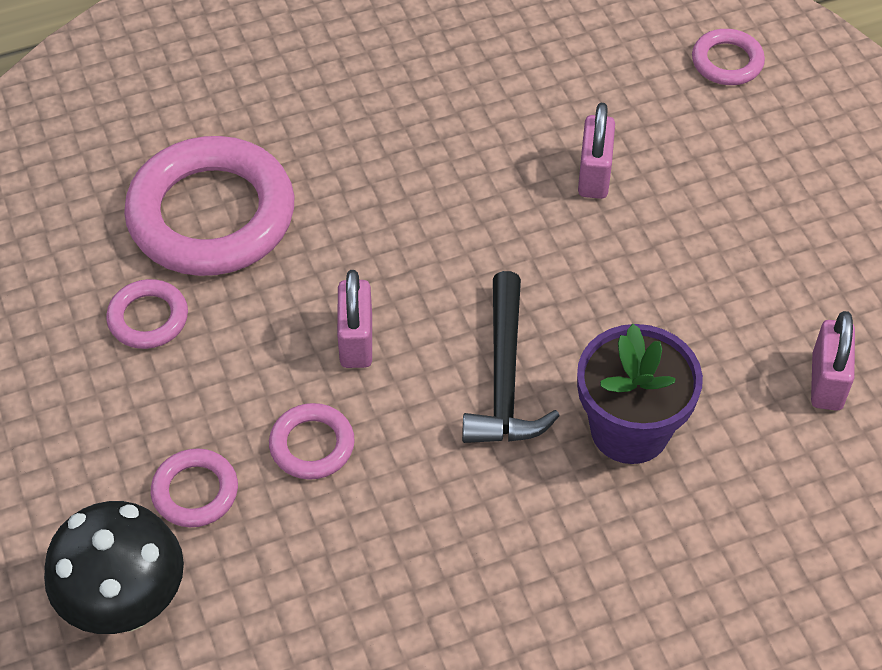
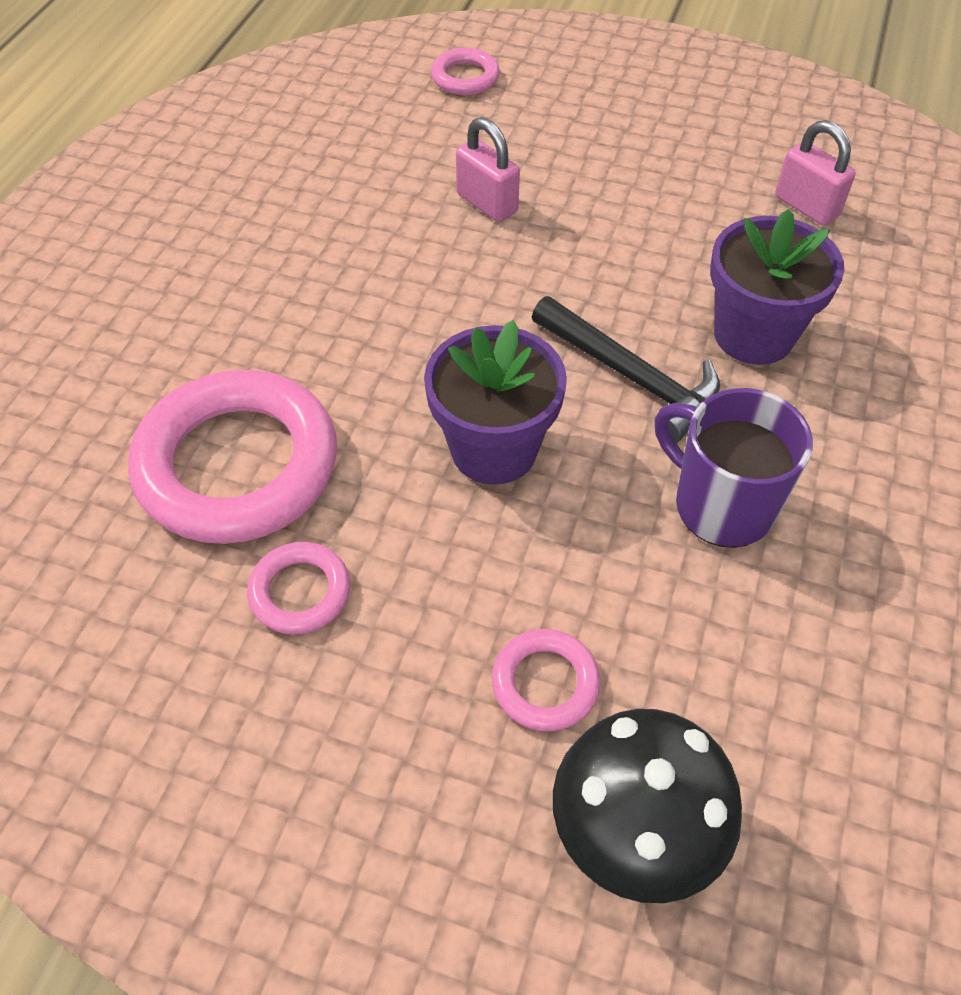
camera: 50 degrees left, 0 degrees up
pink ring [269,403,355,480] -> none
pink padlock [337,270,372,368] -> purple flower pot [424,320,567,485]
none -> purple mug [655,388,813,548]

